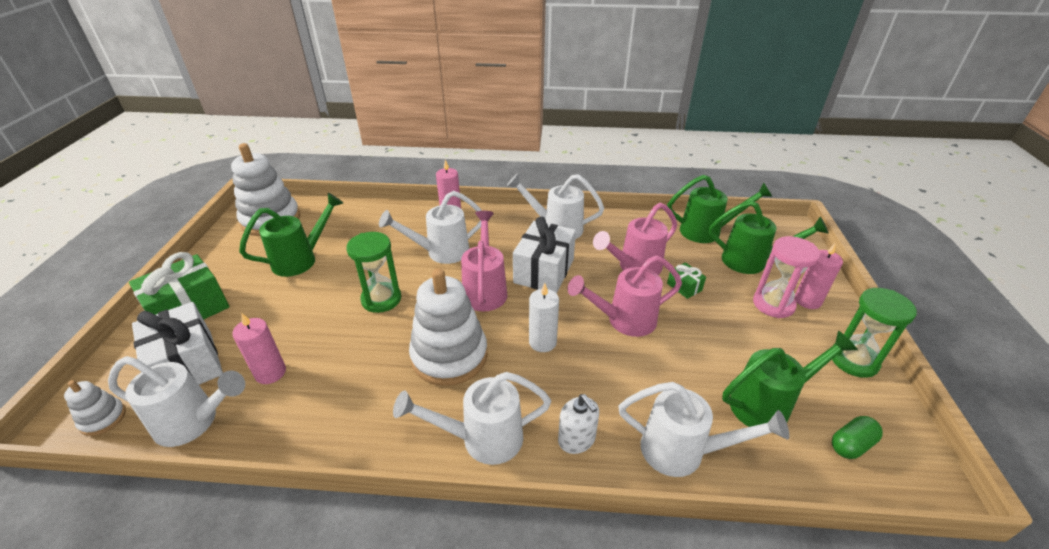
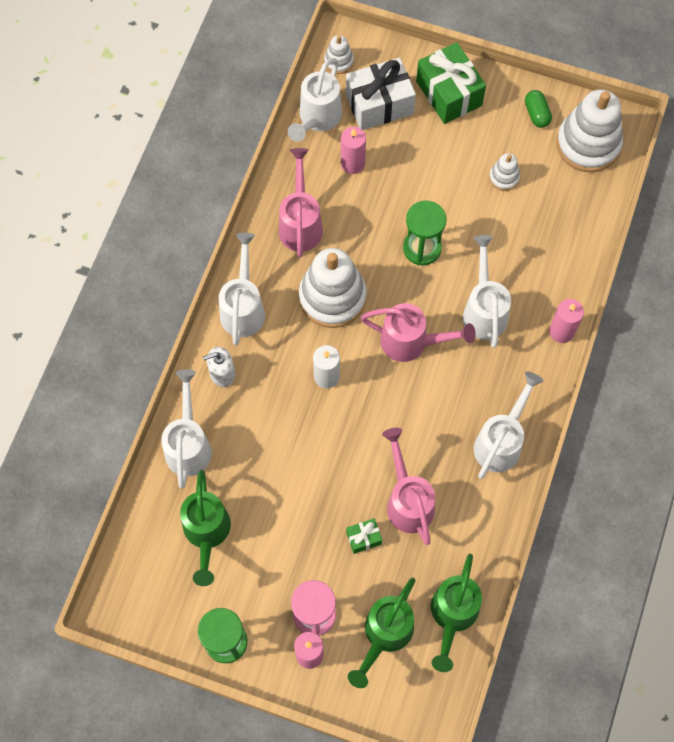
camera: 105 degrees right, 30 degrees up
green watering can [239,193,343,277] -> white stacking toy [489,153,520,191]
white gift [513,216,576,294] -> none
pink watering can [568,255,682,337] -> pink watering can moved to [279,148,323,257]
white watering can [618,382,789,477] -> white watering can turned 150 degrees clockwise [161,369,212,489]
green capsule [832,416,883,459] -> green capsule moved to [525,90,552,128]

